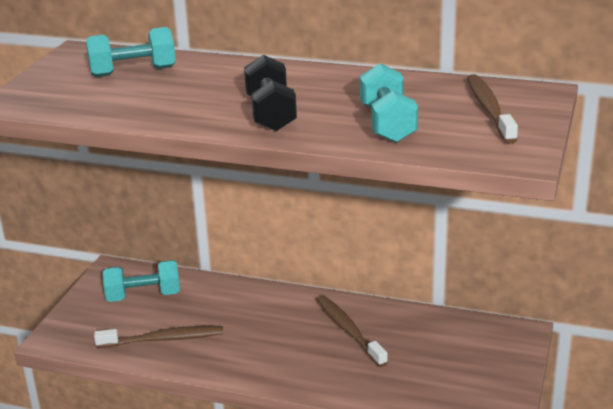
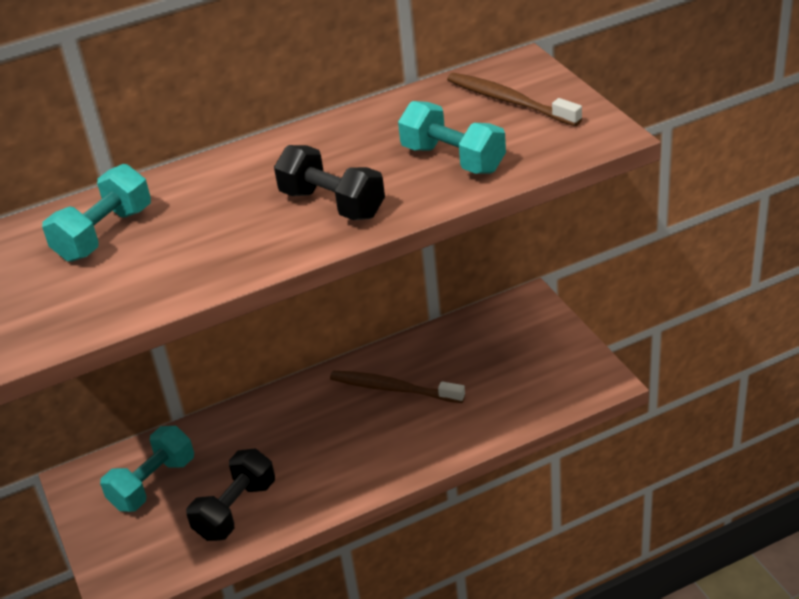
camera: 40 degrees left, 10 degrees up
brown toothbrush [94,326,223,348] -> black dumbbell [186,448,275,541]

